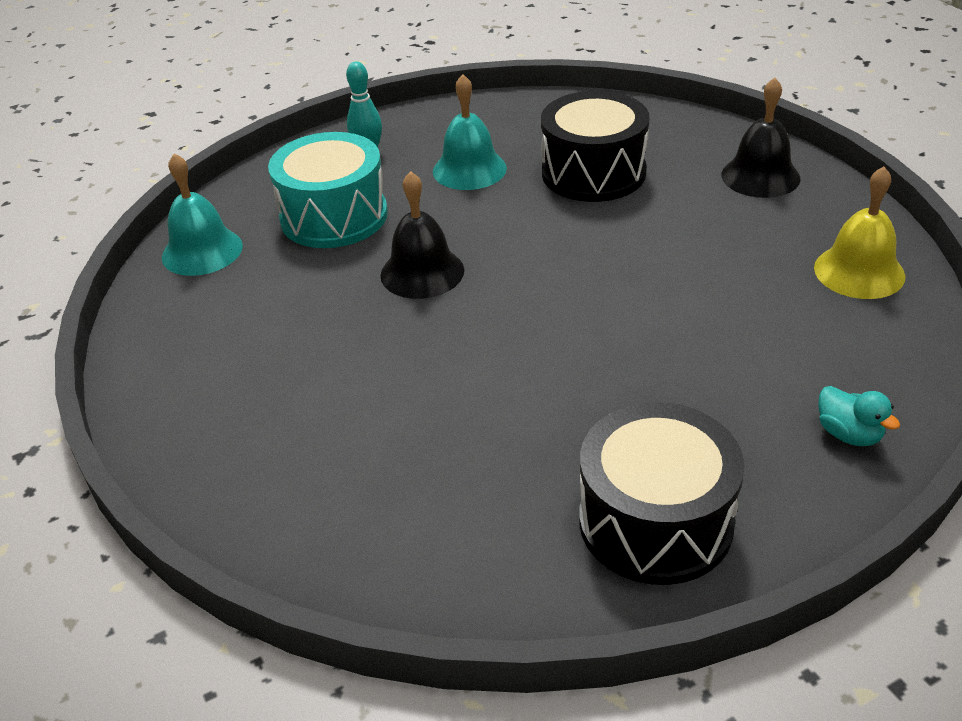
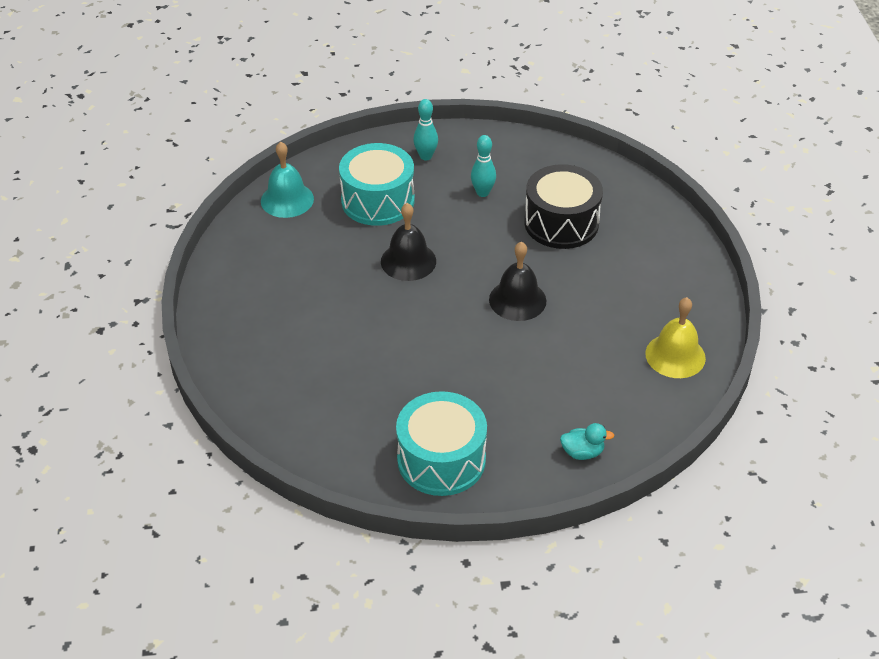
camera: 20 degrees right, 5 degrees up
turquoise bell [433,74,507,190] -> turquoise bowling pin [471,135,496,197]
black drum [579,402,745,585] -> turquoise drum [396,391,487,496]
black bell [722,78,801,198] -> black bell moved to [489,242,547,321]
turquoise duck [818,386,900,446] -> turquoise duck turned 75 degrees counterclockwise [560,423,614,460]

